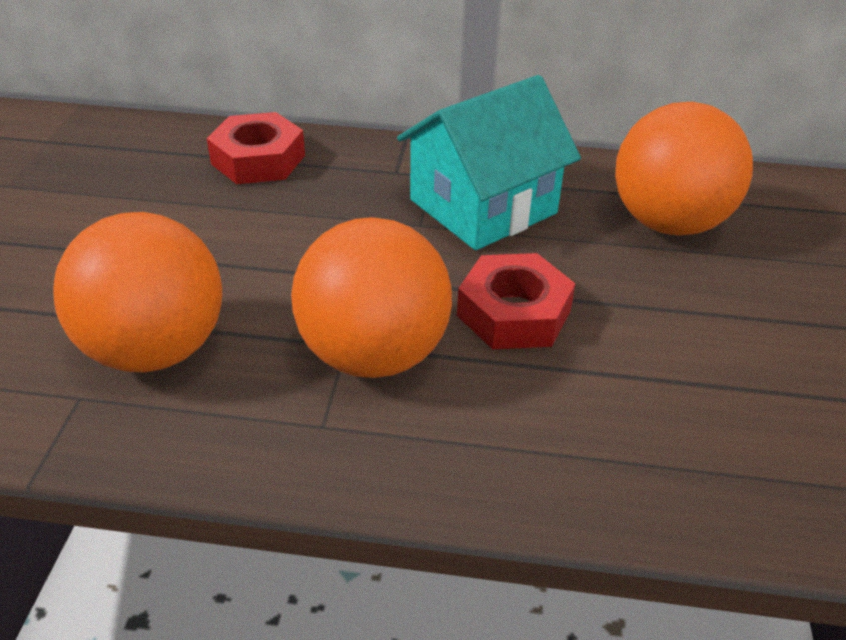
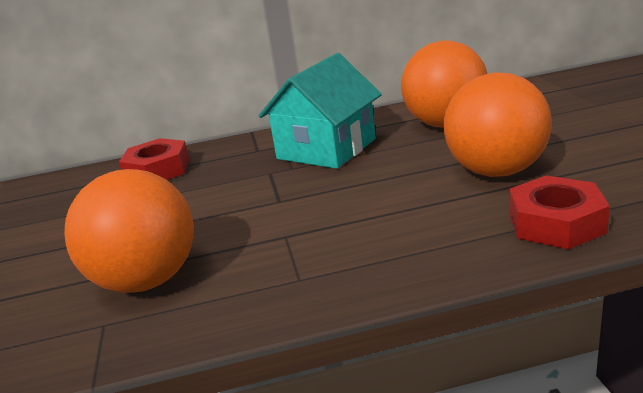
camera: 15 degrees left, 15 degrees down
orange ball [291,217,452,378] -> orange ball moved to [444,72,552,177]
red nut [457,253,576,349] -> red nut moved to [509,175,610,249]

